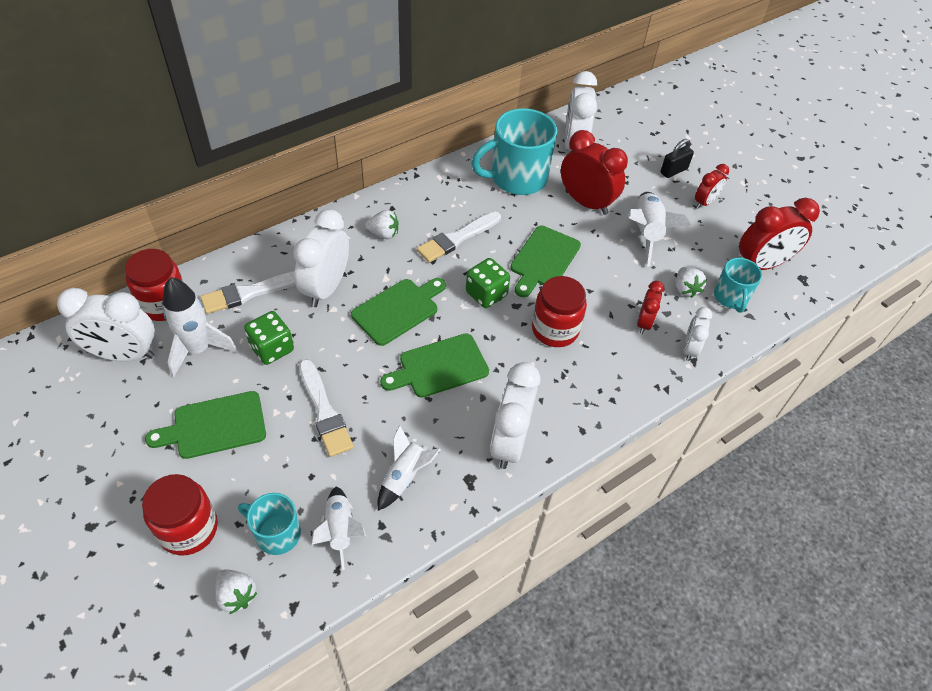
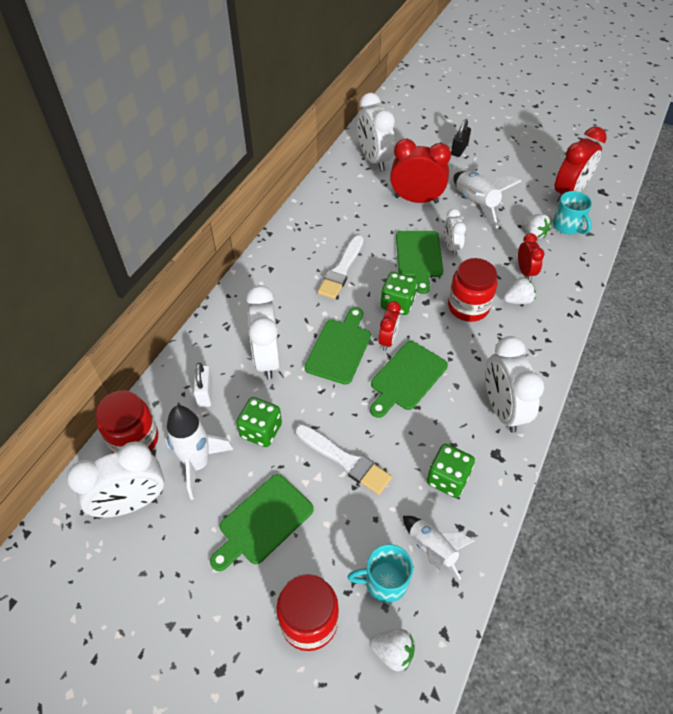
camera: 25 degrees left, 0 degrees up
white brush [200,271,296,314] -> white padlock [193,363,213,407]
white strawberry [365,210,399,239] -> white strawberry moved to [503,277,536,304]
white rocket [377,425,441,511] -> green dice [427,444,475,498]
turquoise mug [471,108,557,195] -> none
white clock [683,307,712,361] -> white clock moved to [444,209,466,256]
red clock [695,164,729,209] -> red clock moved to [378,301,401,351]

